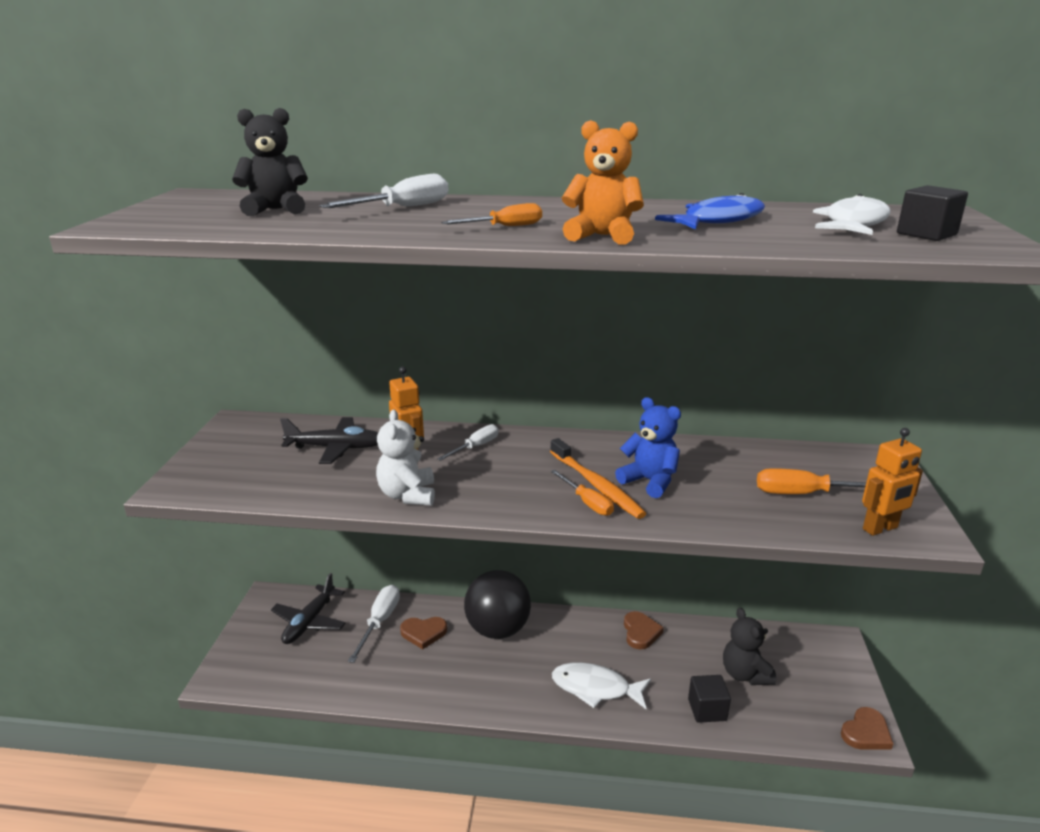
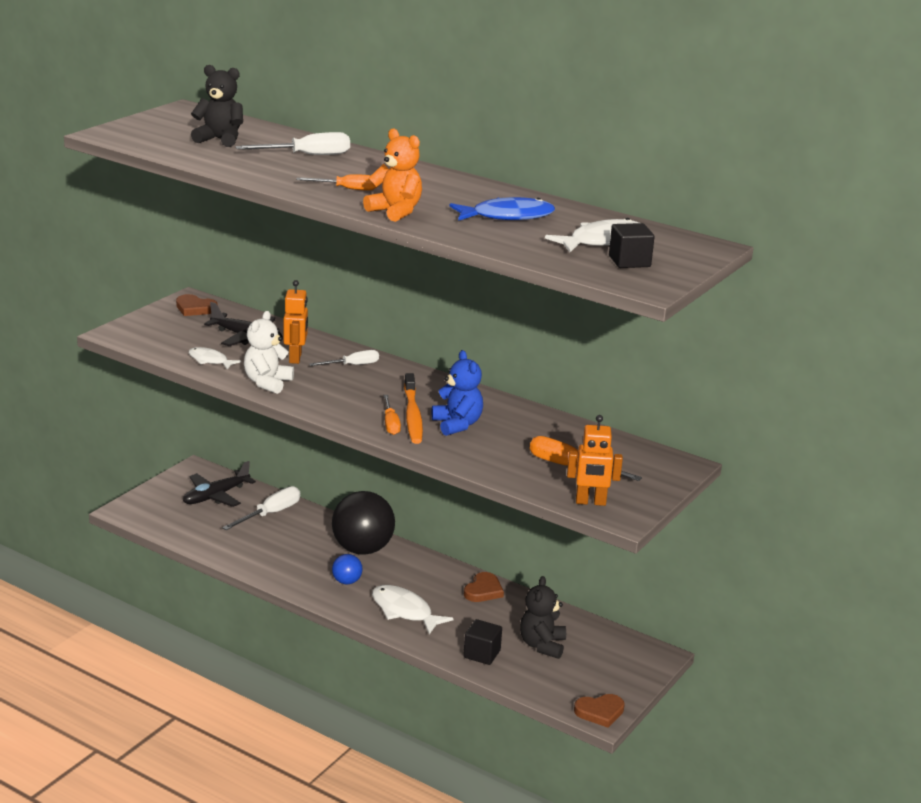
camera: 25 degrees right, 0 degrees up
brown heart [400,617,447,649] -> brown heart moved to [176,294,218,316]
none -> white fish [188,347,241,370]
none -> blue ball [332,554,363,584]

